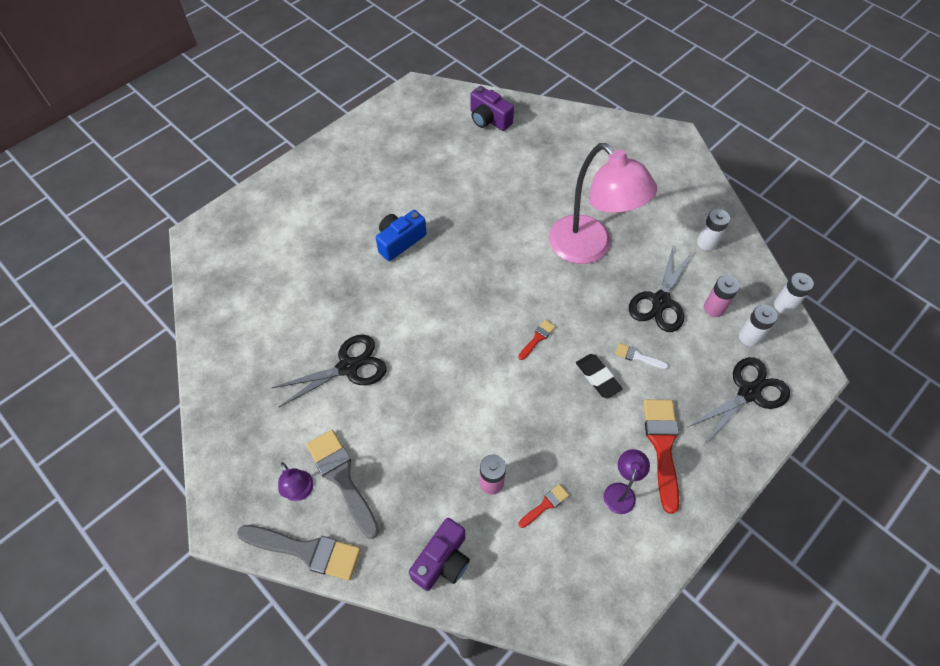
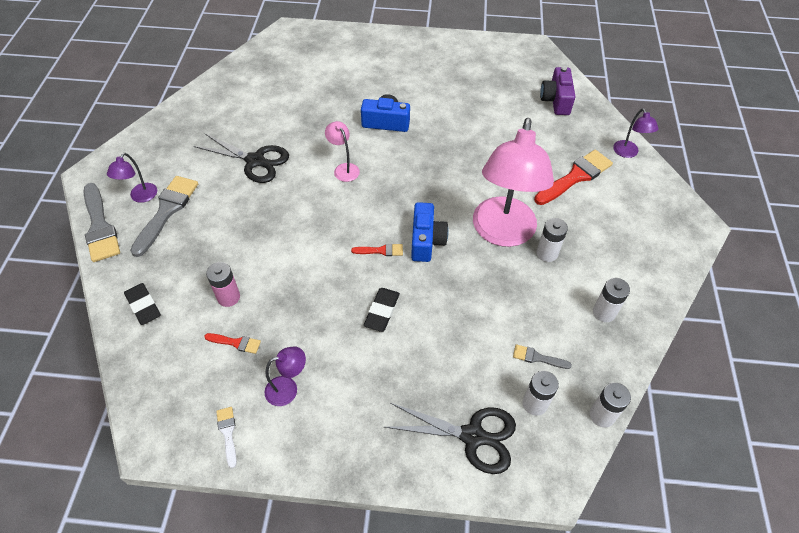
camera: 50 degrees right, 5 degrees down
purple camera [409,518,470,591] -> black eraser [124,283,161,325]
white brush [615,343,668,369] -> white brush moved to [216,407,237,468]
black scissors [629,247,693,332] -> none
red brush [643,399,679,514] -> red brush moved to [534,150,613,205]
pink battery [704,275,740,317] -> grey brush [513,344,572,369]
none -> pink lamp [325,121,360,182]
none -> blue camera [411,202,449,262]
none -> white battery [536,218,568,262]
none -> purple lamp [613,109,658,158]

